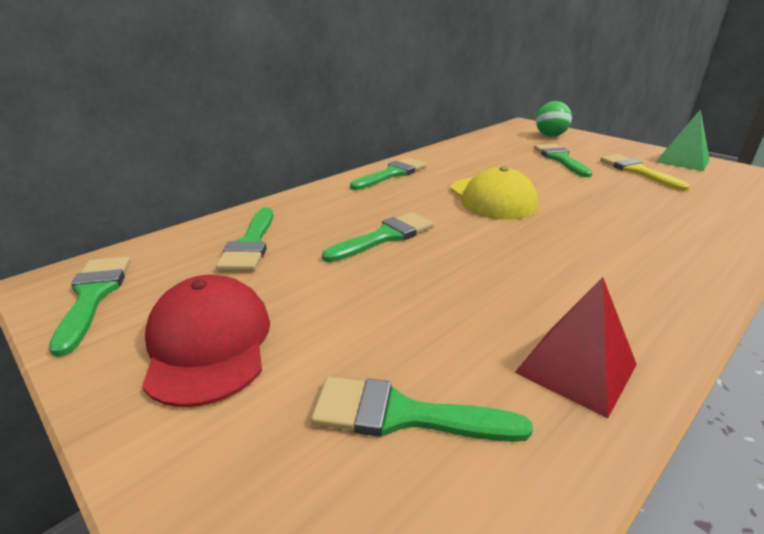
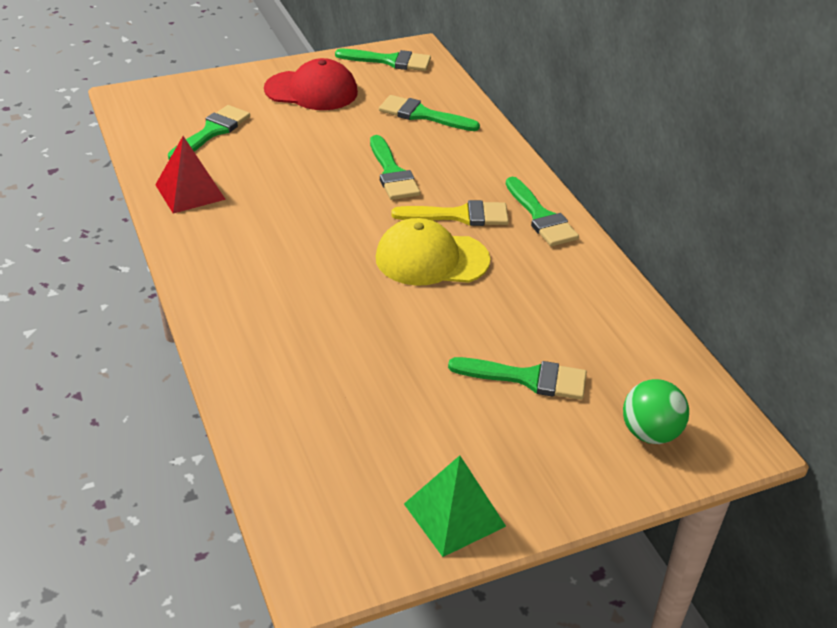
camera: 110 degrees right, 10 degrees up
yellow brush [600,154,690,191] -> yellow brush moved to [392,200,509,226]

